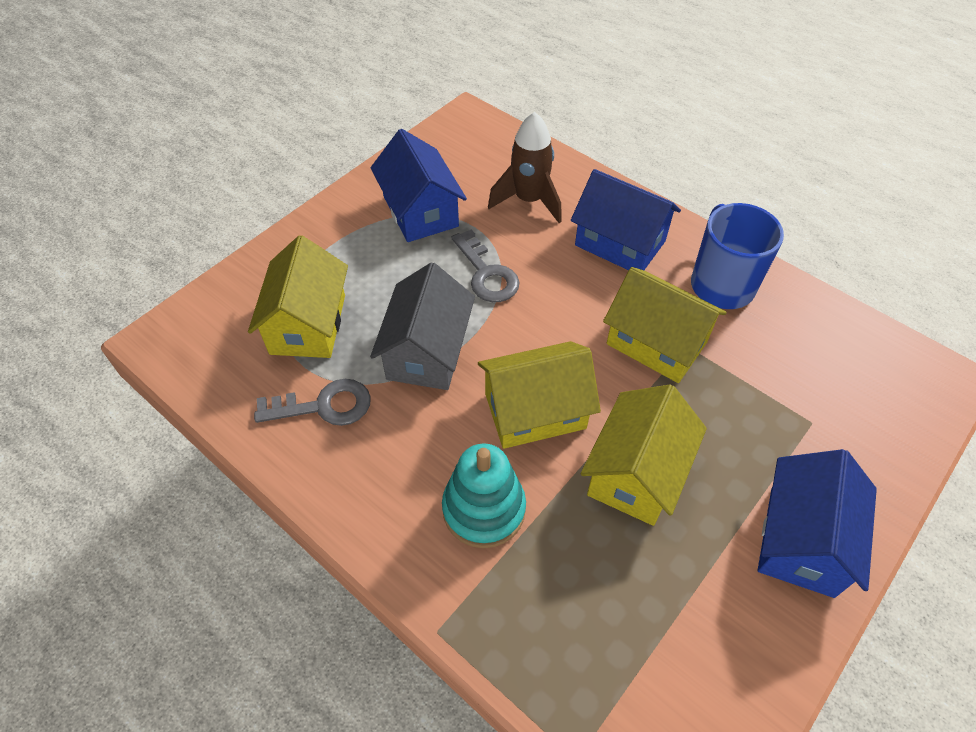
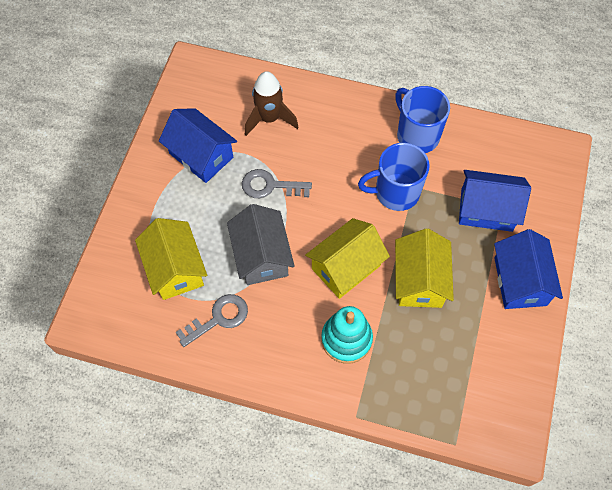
camera: 25 degrees left, 10 degrees up
grey key [451,229,520,302] -> grey key turned 150 degrees clockwise [242,169,312,198]
blue house [571,169,681,270] -> blue house moved to [459,170,531,232]
yellow house [603,267,727,383] -> blue mug [358,143,430,211]

